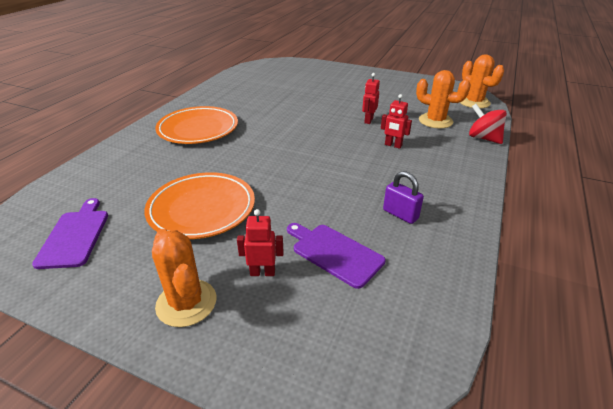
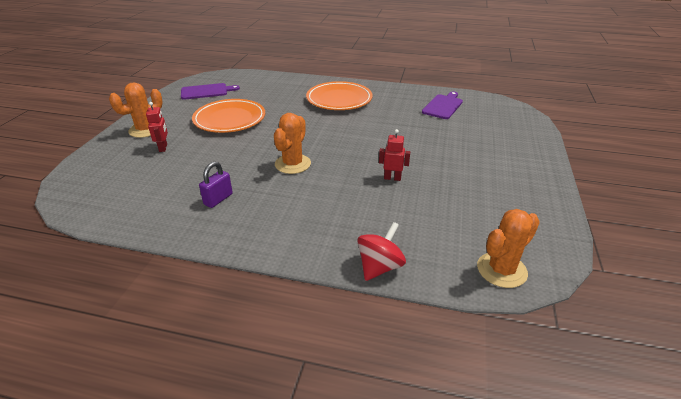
camera: 80 degrees right, 0 degrees up
purple cutting board [287,223,386,289] -> purple cutting board moved to [422,91,463,119]
red robot [381,94,412,149] -> none
orange cactus [416,70,471,129] -> orange cactus moved to [274,113,311,174]

